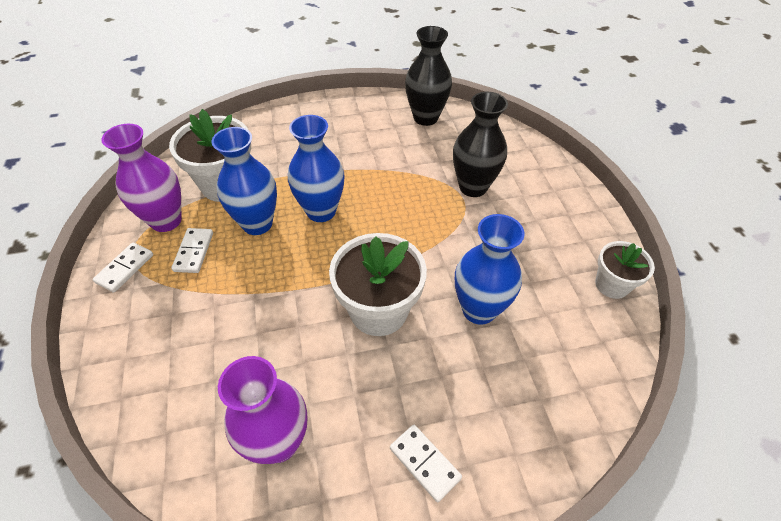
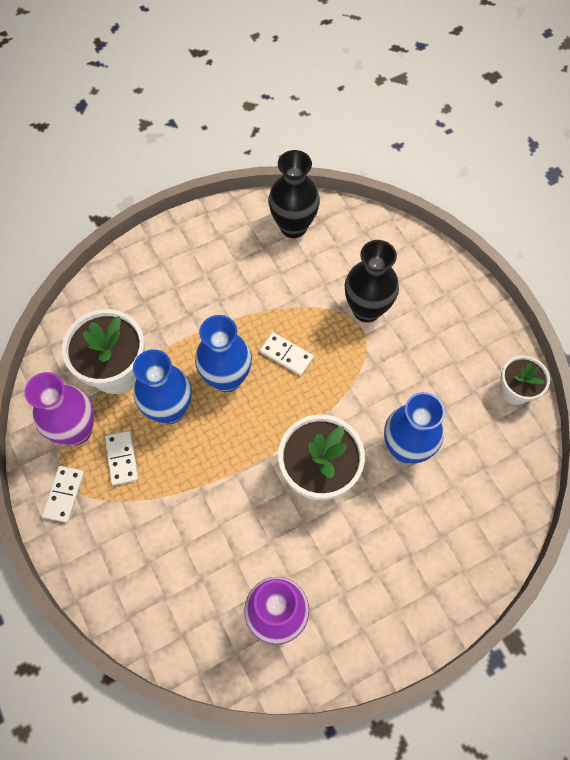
camera: 15 degrees left, 15 degrees up
white domino [390,425,462,502] -> white domino moved to [260,332,314,376]

